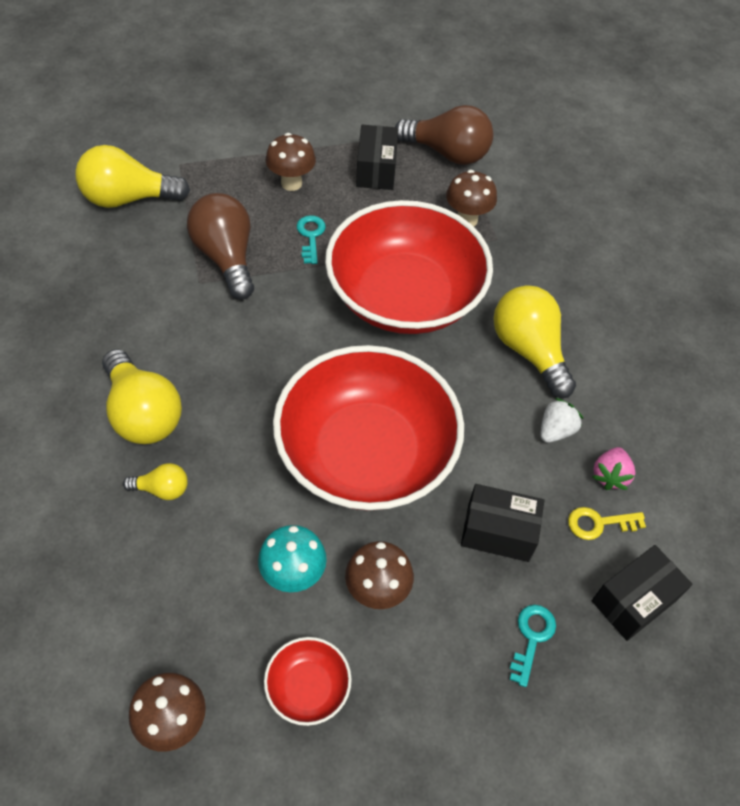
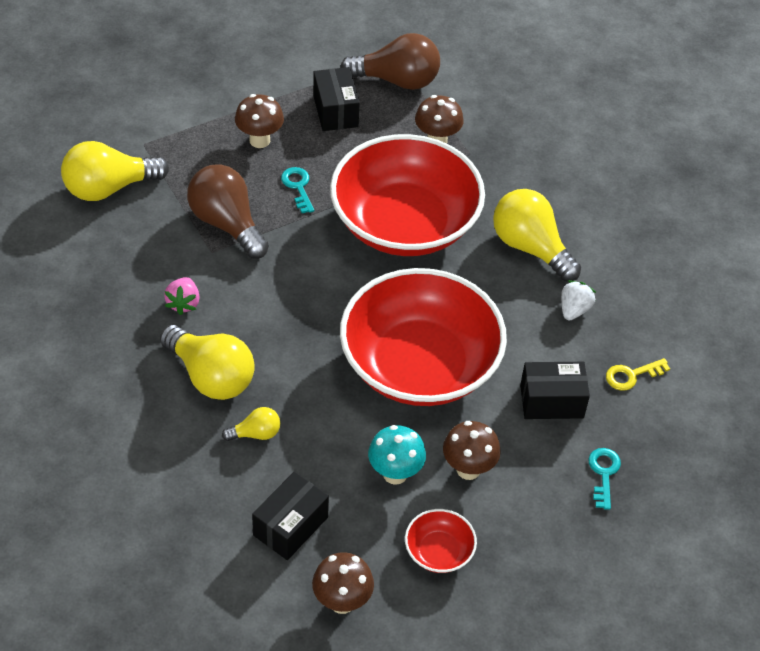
camera: 15 degrees left, 5 degrees down
pink strawberry [592,447,636,490] -> pink strawberry moved to [164,277,200,315]
black box [592,545,693,641] -> black box moved to [252,472,329,560]

